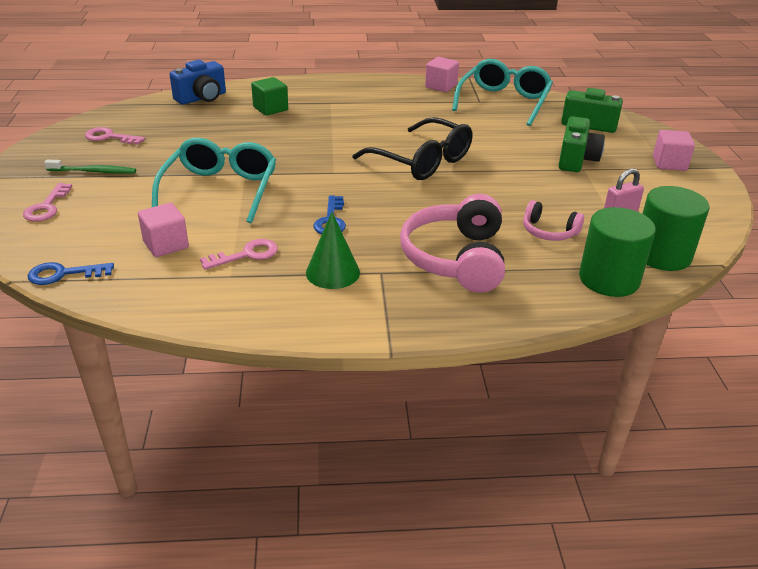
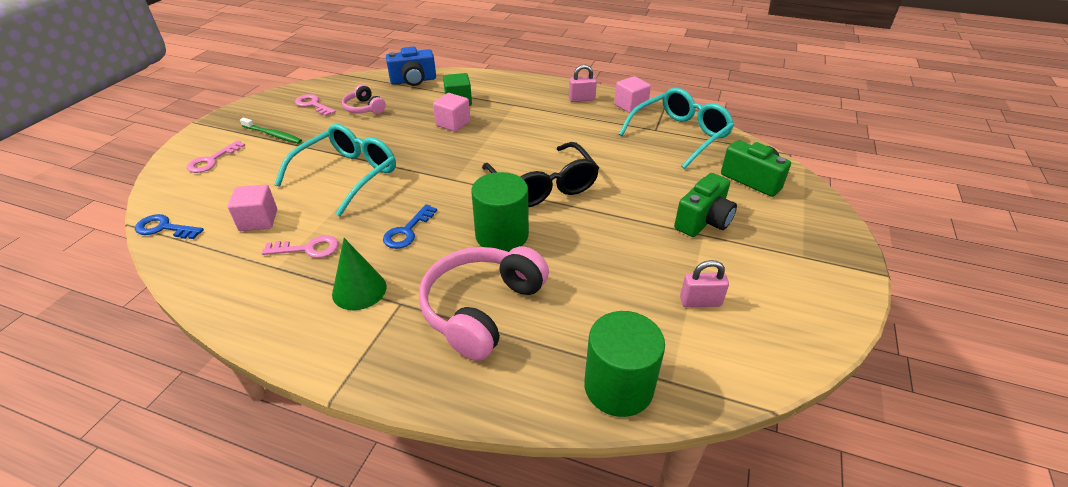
camera: 25 degrees right, 5 degrees up
pink headphones [523,200,584,241] -> pink headphones moved to [342,84,386,114]
green cylinder [642,186,709,271] -> green cylinder moved to [471,172,529,252]
pink cube [653,130,695,171] -> pink cube moved to [433,93,470,132]
none -> pink padlock [569,65,597,102]

